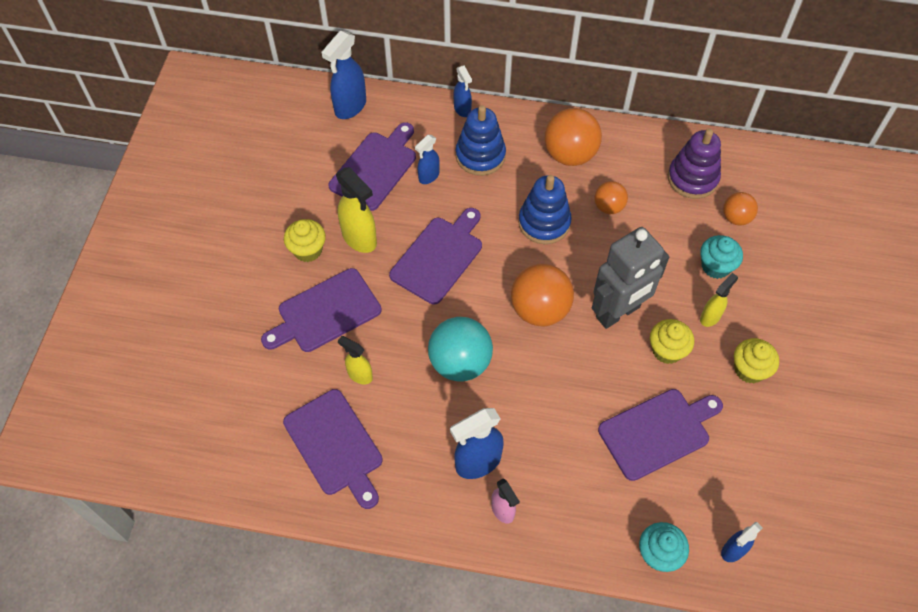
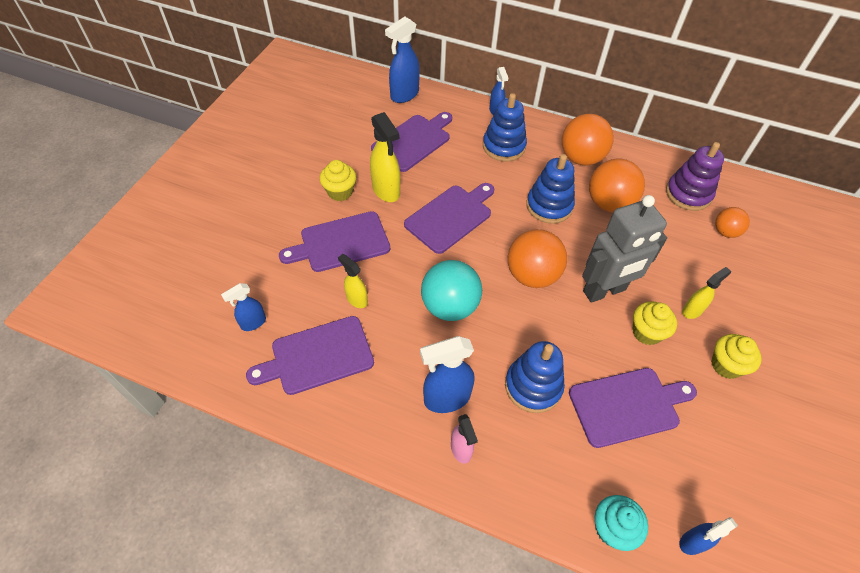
camera: 10 degrees right, 5 degrees down
purple cutting board [283,389,383,509] -> purple cutting board turned 90 degrees clockwise [246,316,374,395]
blue spray bottle [415,135,440,184] -> blue spray bottle moved to [221,283,266,331]
orange ball [594,181,628,214] -> orange ball [589,158,645,213], size x1.76
turquoise cupcake [700,235,743,279] -> none
none -> blue stacking toy [505,341,565,413]

